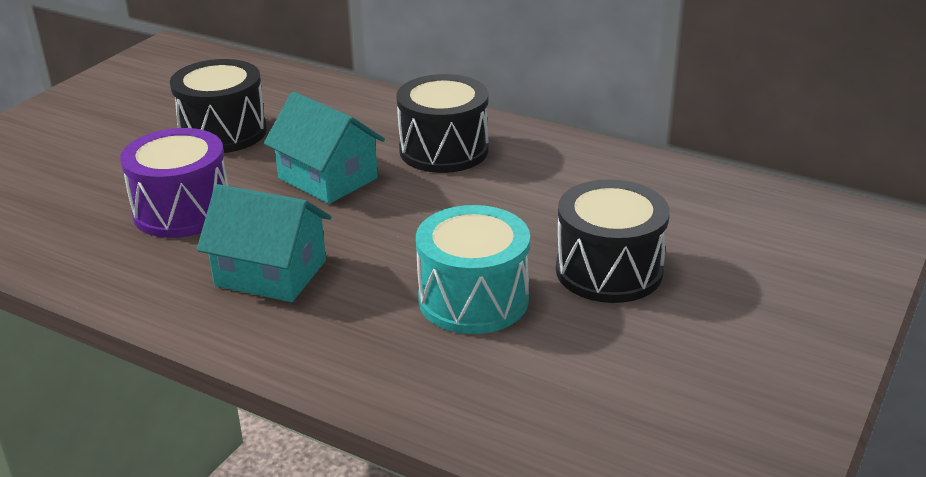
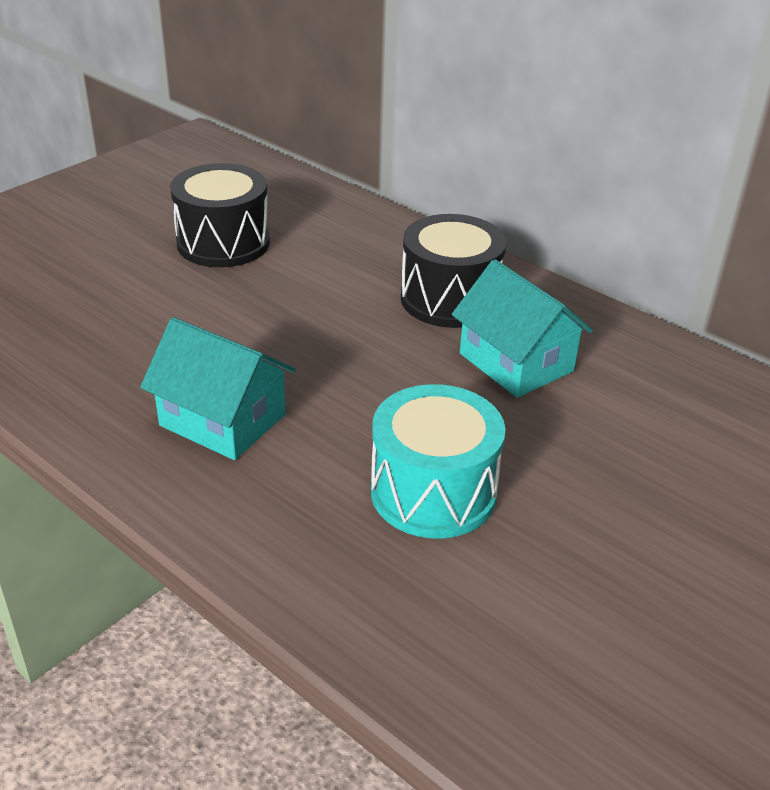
camera: 10 degrees right, 5 degrees up
purple drum [120,128,229,238] -> none
turquoise house [264,92,385,204] -> turquoise house moved to [452,259,593,398]
black drum [556,179,670,303] -> none

